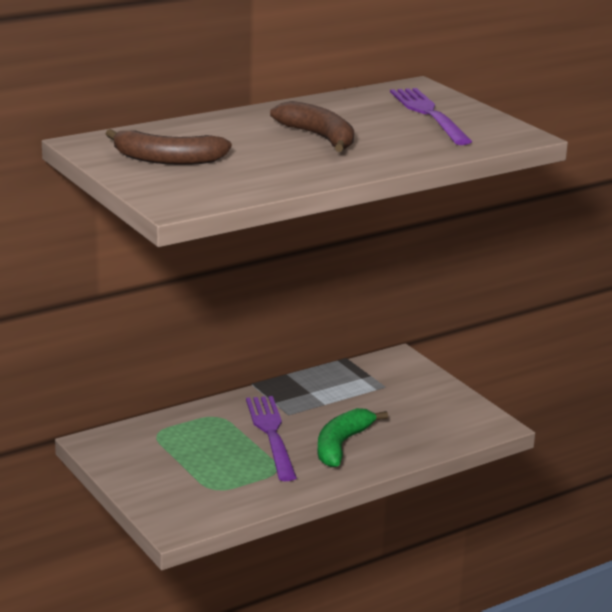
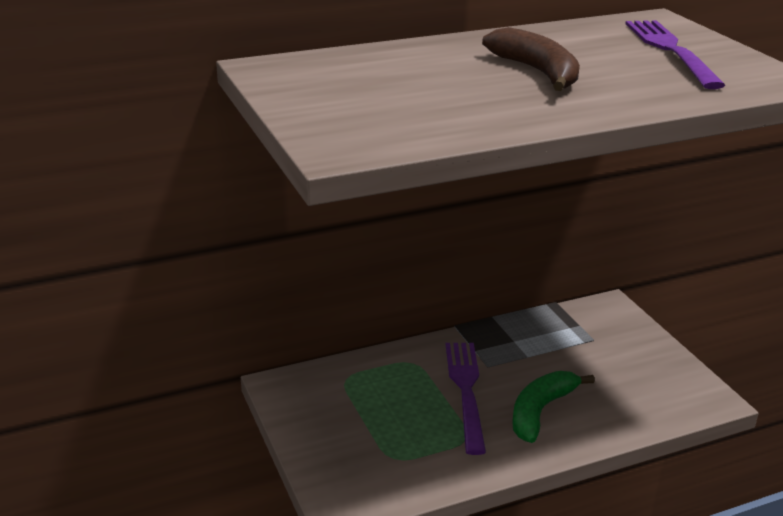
camera: 10 degrees right, 5 degrees up
brown banana [106,129,232,165] -> none

